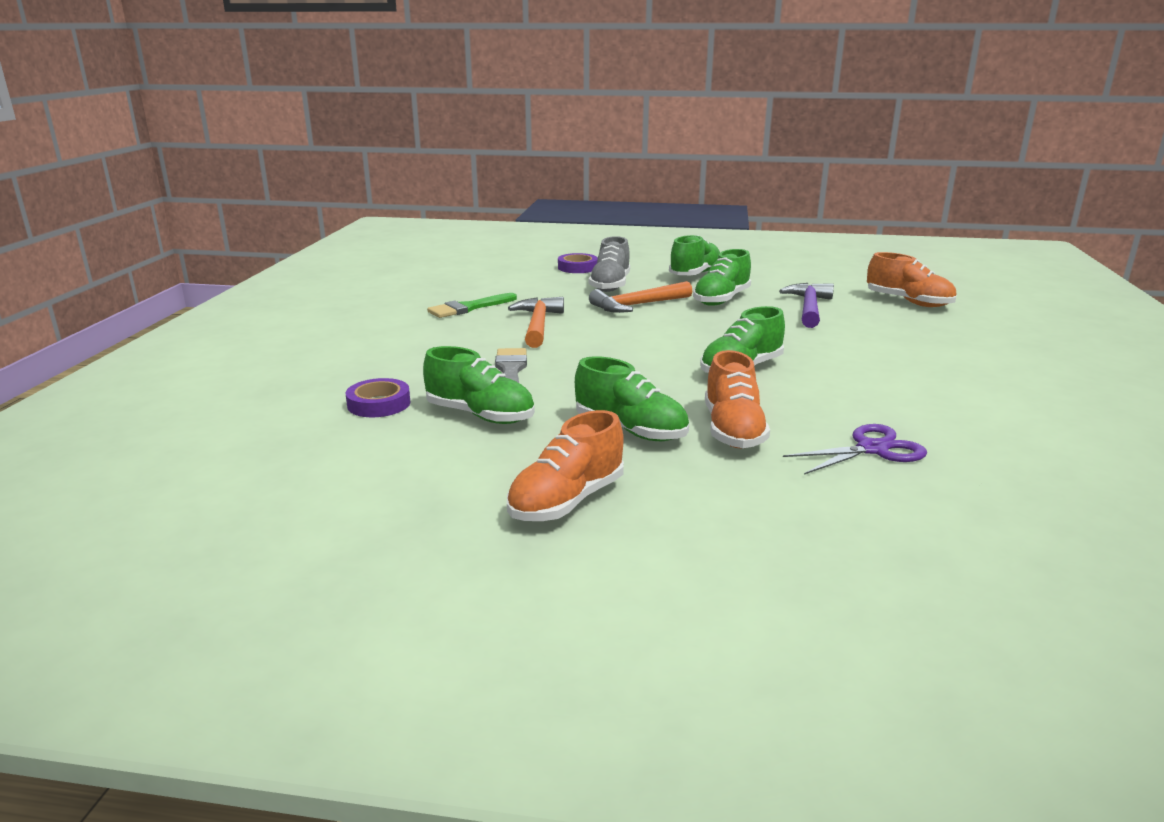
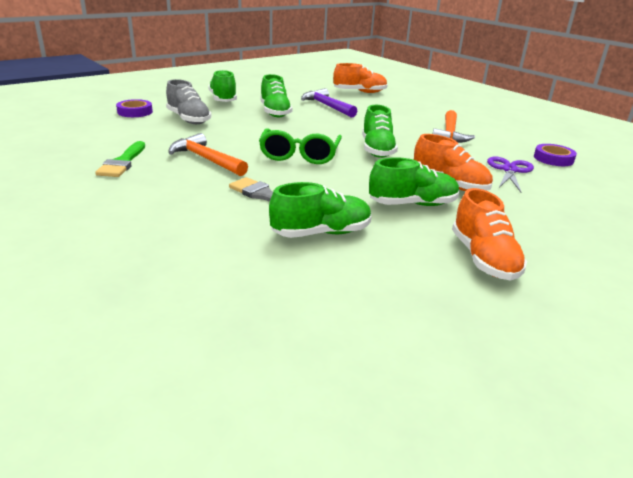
camera: 50 degrees left, 5 degrees up
purple tape [346,378,411,417] -> purple tape moved to [534,144,577,166]
orange hammer [589,281,692,313] -> orange hammer moved to [433,110,475,143]
none -> green glasses [259,128,342,164]

